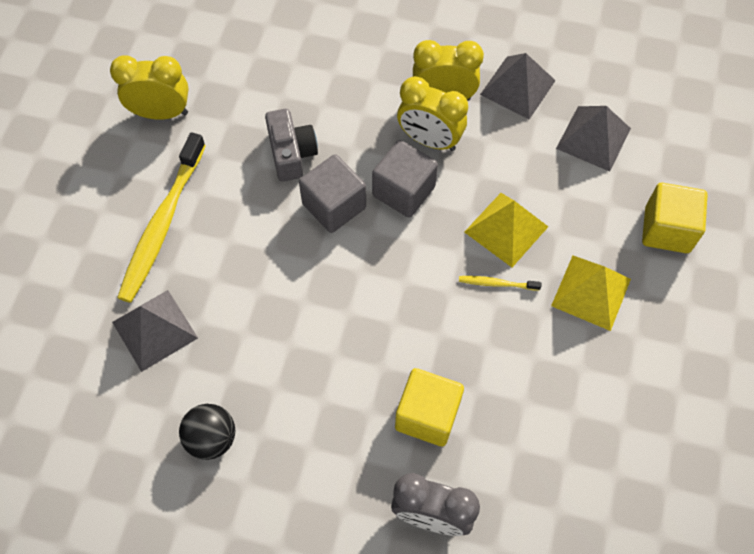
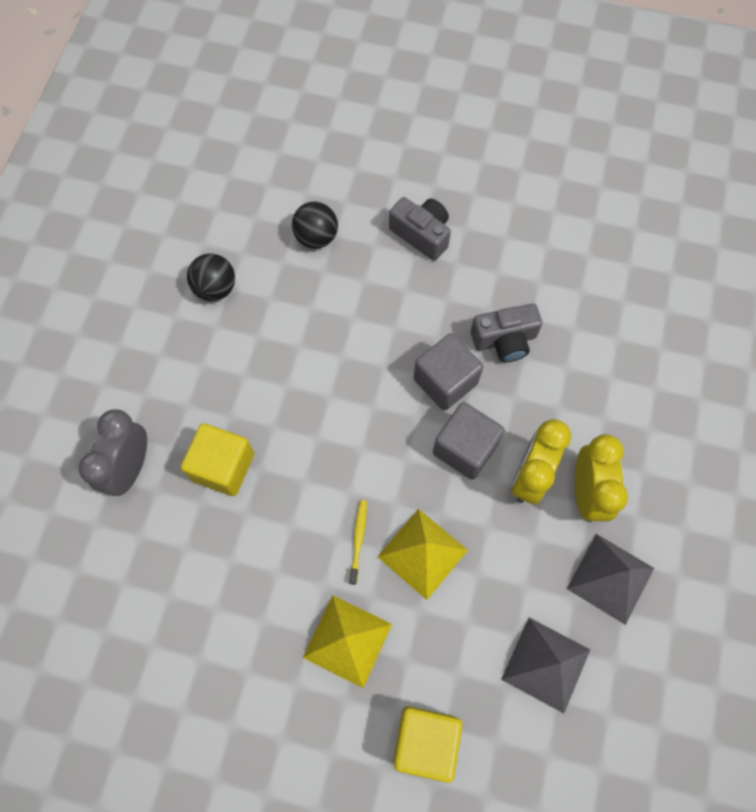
camera: 90 degrees right, 5 degrees up
yellow clock [110,55,189,120] -> none
grey pyramid [112,290,198,372] -> black ball [292,201,338,249]
yellow toothbrush [117,132,206,303] -> grey camera [389,197,451,261]

